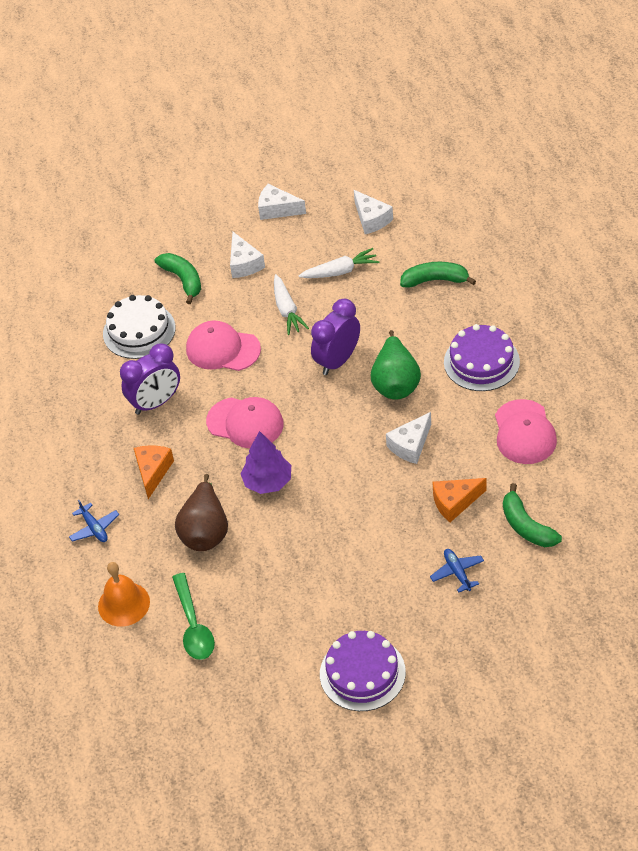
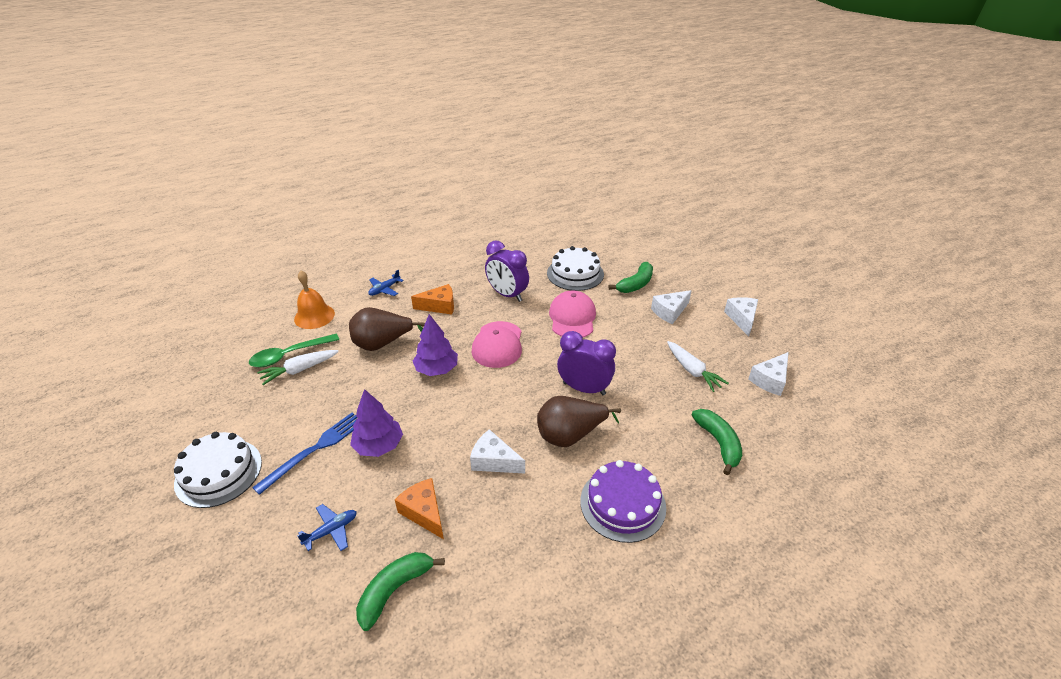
camera: 70 degrees right, 10 degrees down
white carrot [274,274,309,335] -> white carrot moved to [257,350,339,385]
purple cake [320,631,406,711] -> white cake [174,432,262,508]
green pear [371,330,421,400] -> brown pear [537,396,621,447]
pink cap [495,399,557,464] -> none
none -> blue fork [252,413,357,495]
none -> purple tree [350,389,403,457]

